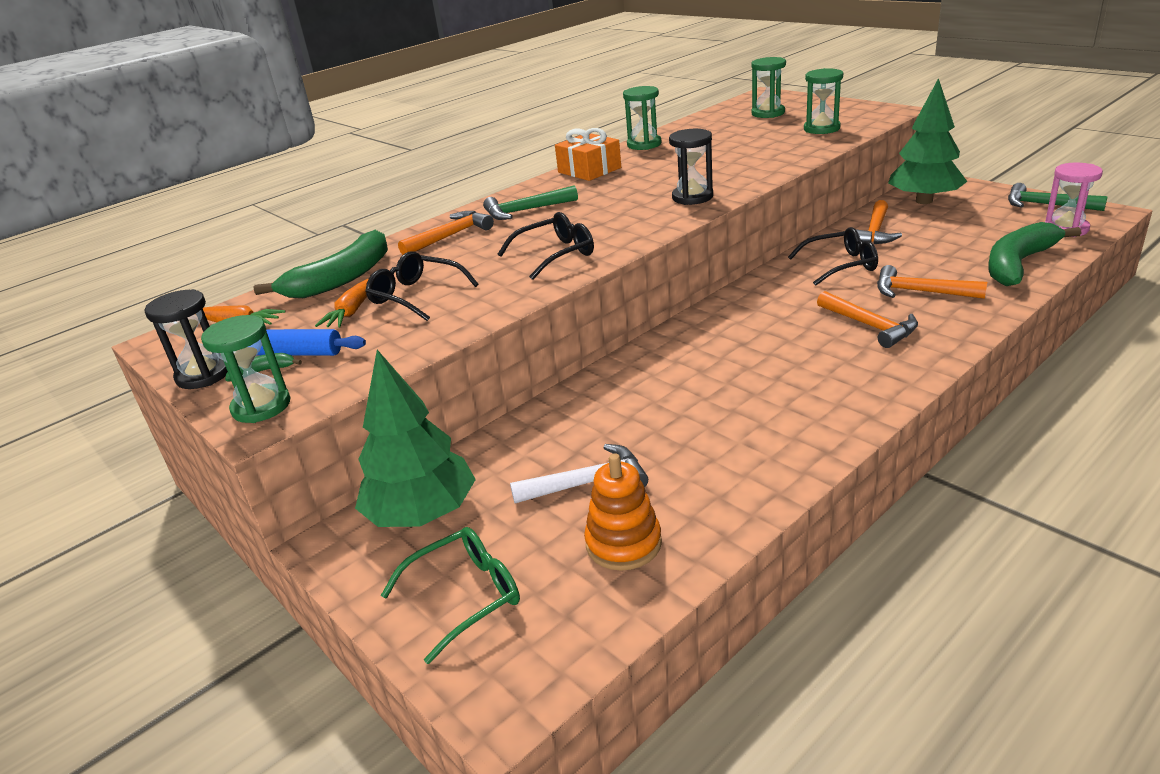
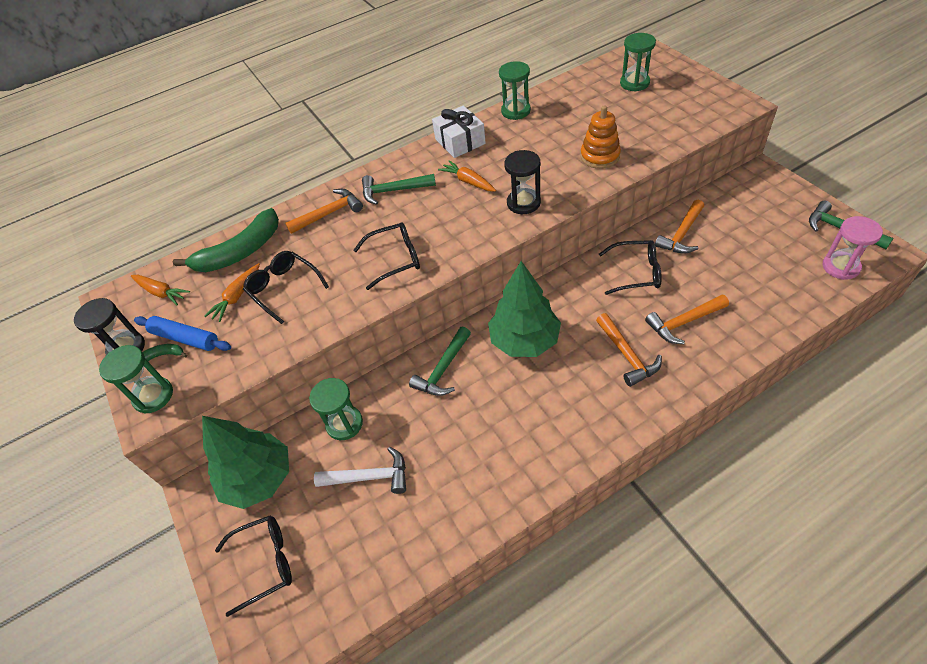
camera: 15 degrees right, 20 degrees up
green glasses [381,527,520,664] -> black glasses [215,515,292,617]
orange gift [555,128,621,181] -> white gift [432,105,486,158]
orange stacking toy [584,453,662,571] -> orange stacking toy moved to [580,105,621,169]
green hourglass [804,68,843,134] -> green hourglass moved to [309,378,363,440]
orange hammer [877,265,987,299] -> orange hammer turned 60 degrees counterclockwise [645,295,729,344]
green tree [888,78,968,204] -> green tree moved to [488,261,561,357]
green banana [988,222,1081,286] -> none
none -> green hammer [409,327,471,396]
none -> orange carrot [438,160,496,192]

